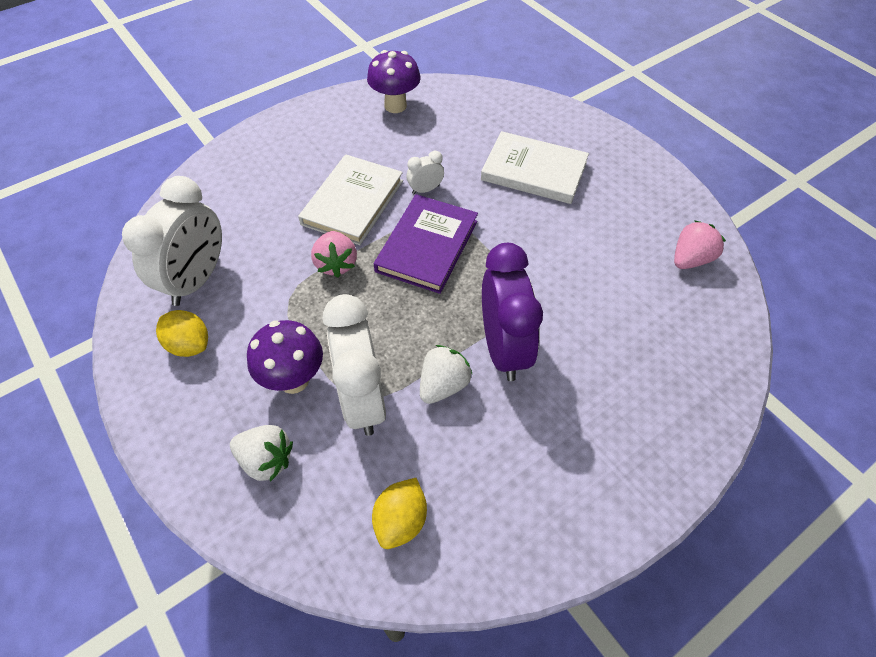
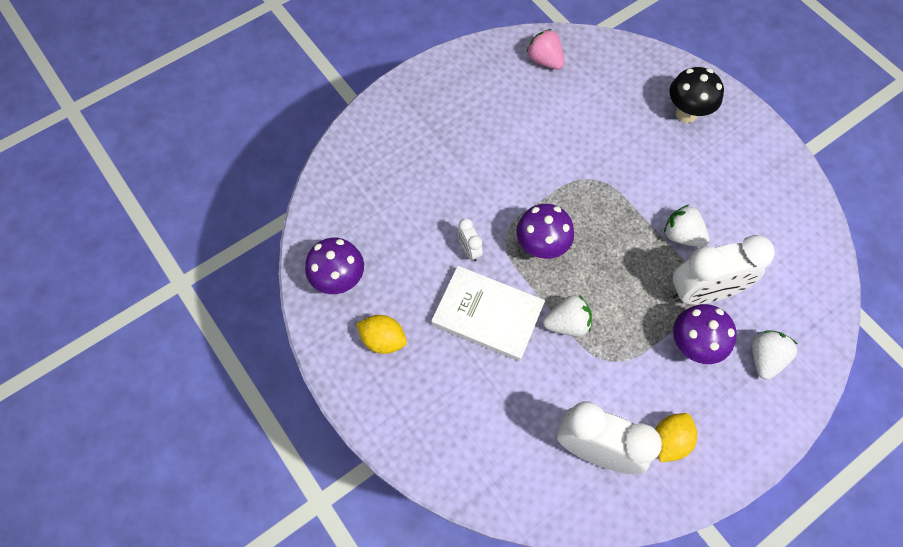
camera: 90 degrees left, 10 degrees up
pink strawberry [311,231,357,278] -> white strawberry [543,295,592,336]
yellow lemon [372,478,427,549] -> yellow lemon moved to [356,315,407,354]
purple book [374,194,478,294] -> purple mushroom [516,204,574,259]
white book [481,131,589,204] -> none
purple clock [482,243,543,381] -> none
none -> black mushroom [669,67,724,123]

